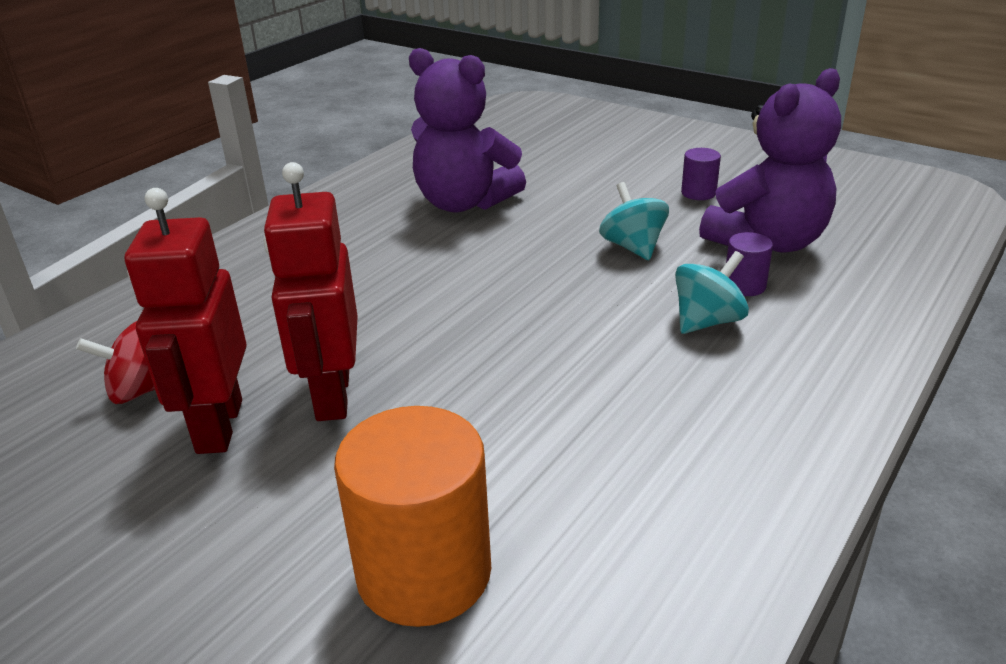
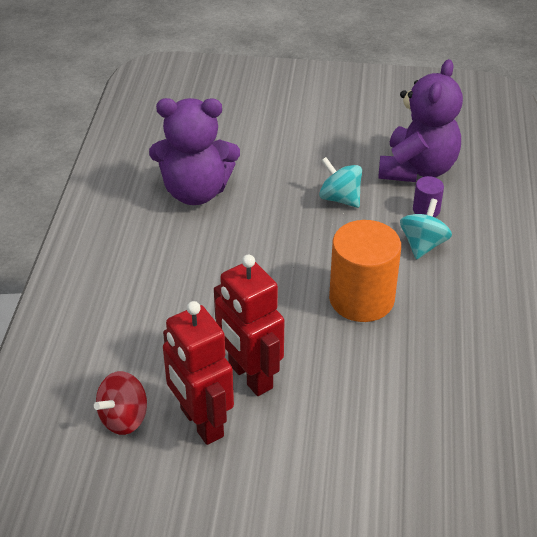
camera: 30 degrees left, 10 degrees up
orange cylinder [334,406,491,627] -> orange cylinder moved to [329,220,401,322]
purple cylinder [681,148,721,200] -> none

